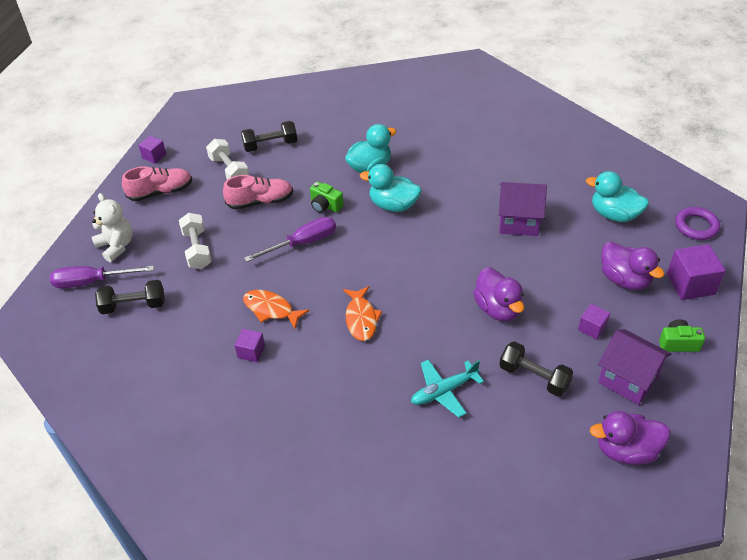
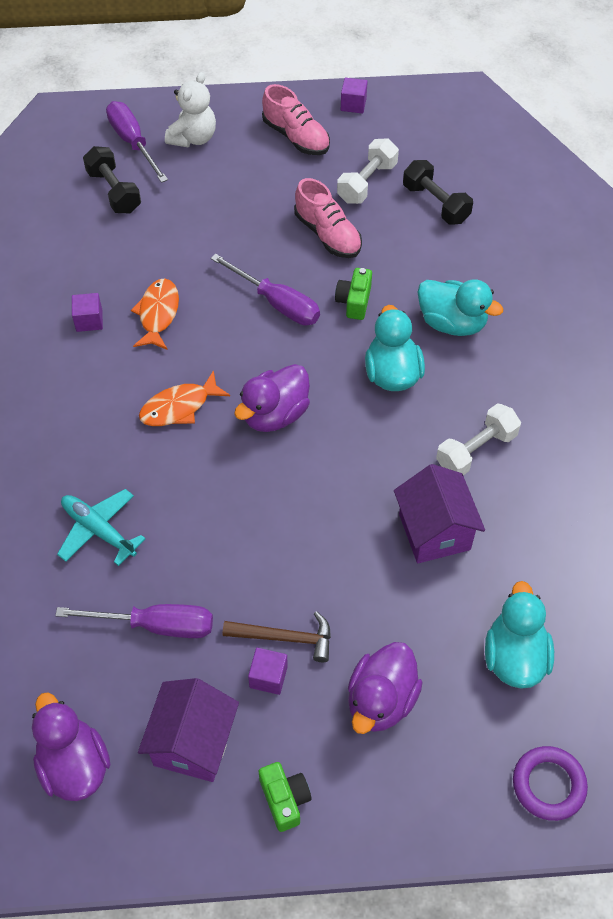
camera: 65 degrees right, 10 degrees up
white dumbbell [179,213,212,269] -> white dumbbell moved to [436,404,521,476]
purple duck [473,267,524,321] -> purple duck moved to [234,364,310,432]
black dumbbell [499,341,573,397] -> purple screwdriver [55,604,213,638]
purple cube [667,244,726,300] -> none
none -> brown hammer [222,611,331,662]

